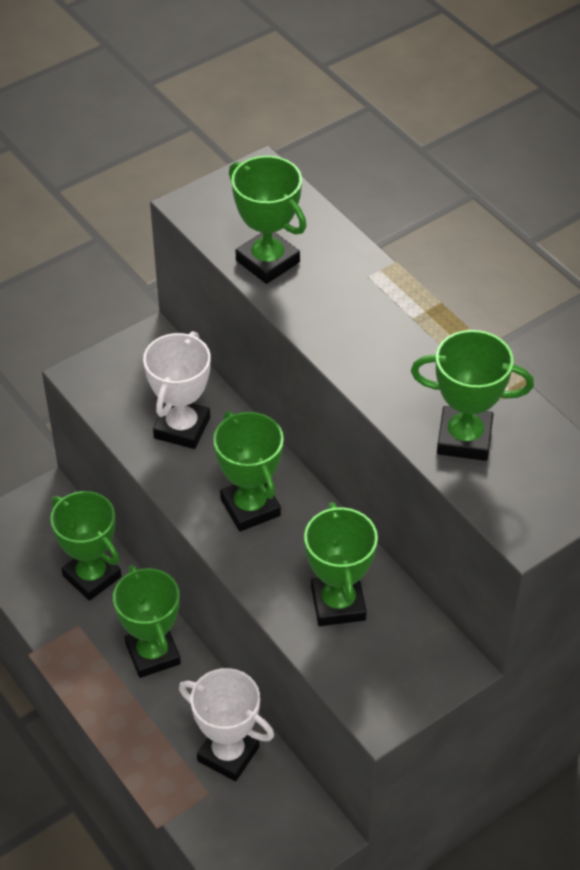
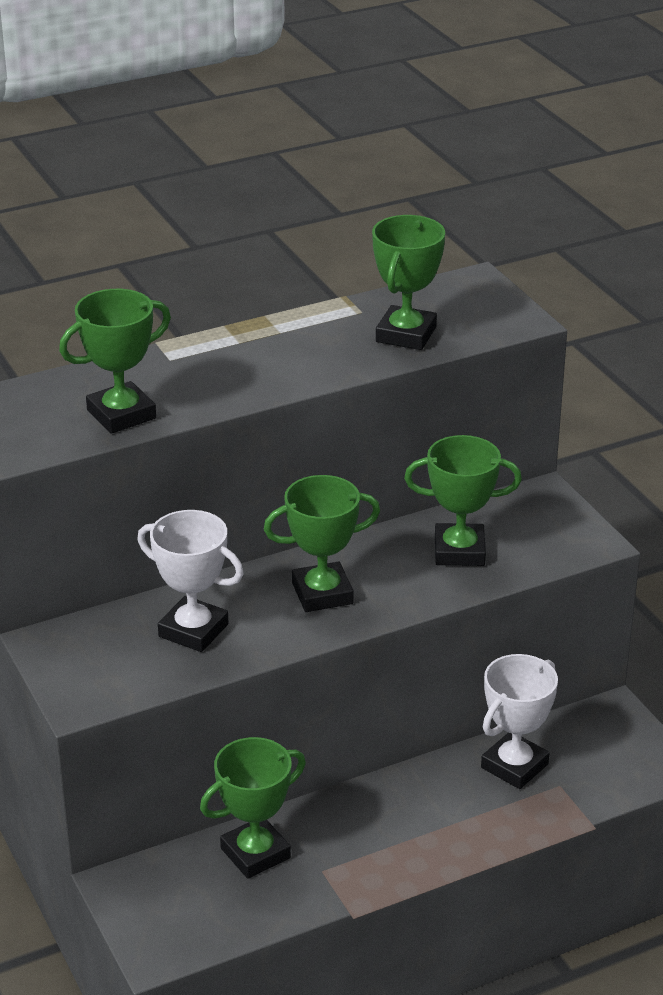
camera: 80 degrees left, 15 degrees down
green trophy [113,565,181,678] -> none

